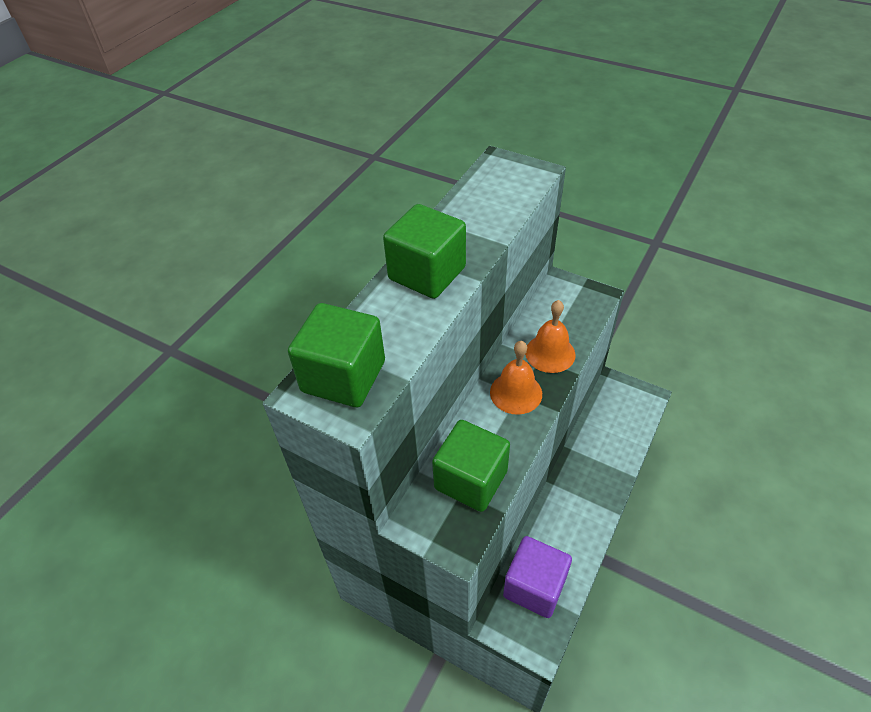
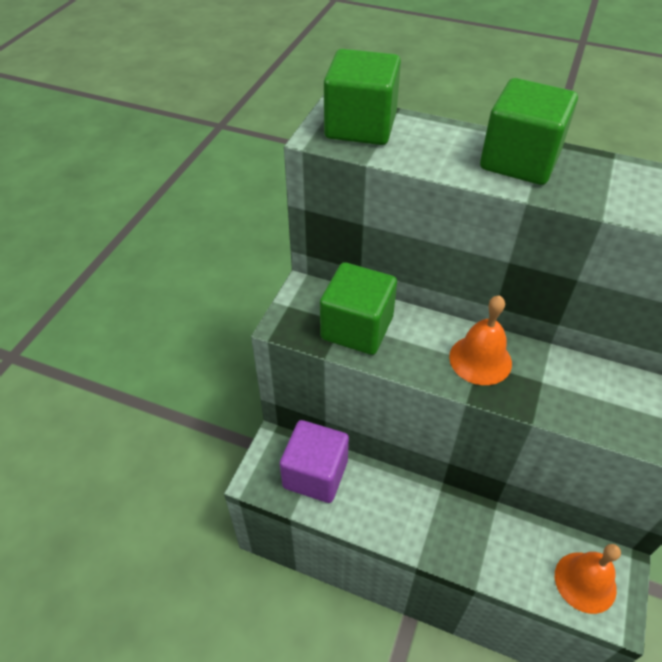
camera: 80 degrees right, 0 degrees up
orange bell [525,300,575,373] -> orange bell moved to [555,544,621,614]

